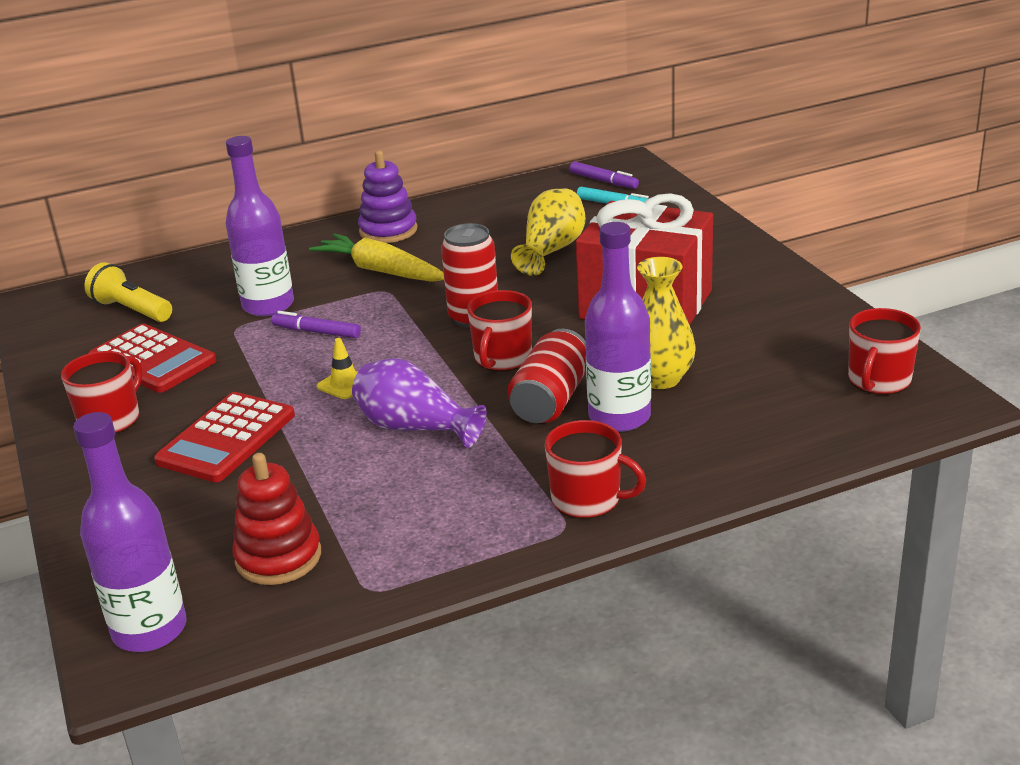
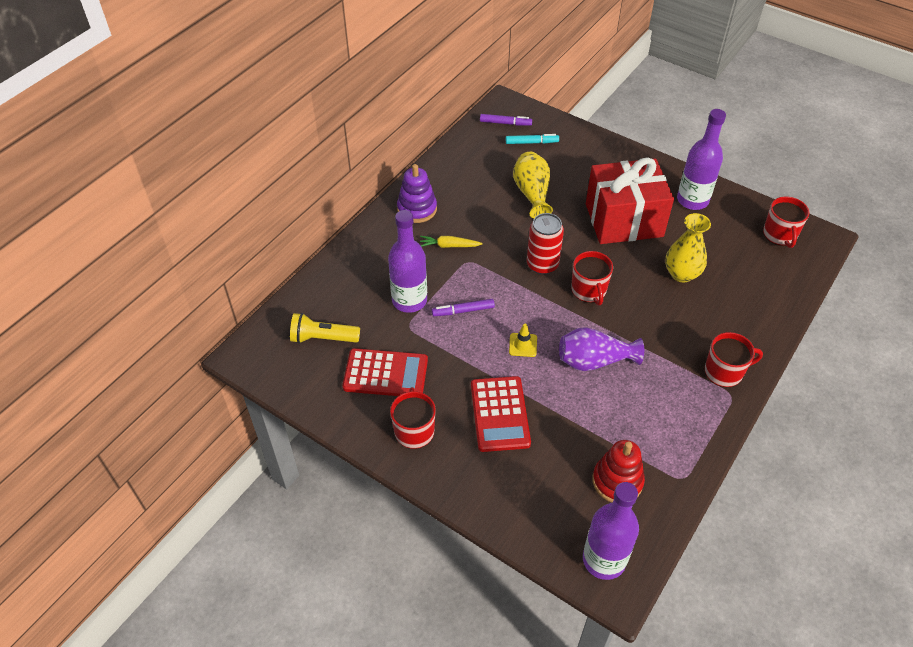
camera: 35 degrees left, 20 degrees up
yellow carrot [309,233,444,282] -> yellow carrot [420,236,483,248], size x0.57
red can [507,329,586,423] -> none
purple bottle [585,222,651,432] -> purple bottle moved to [677,109,726,210]

